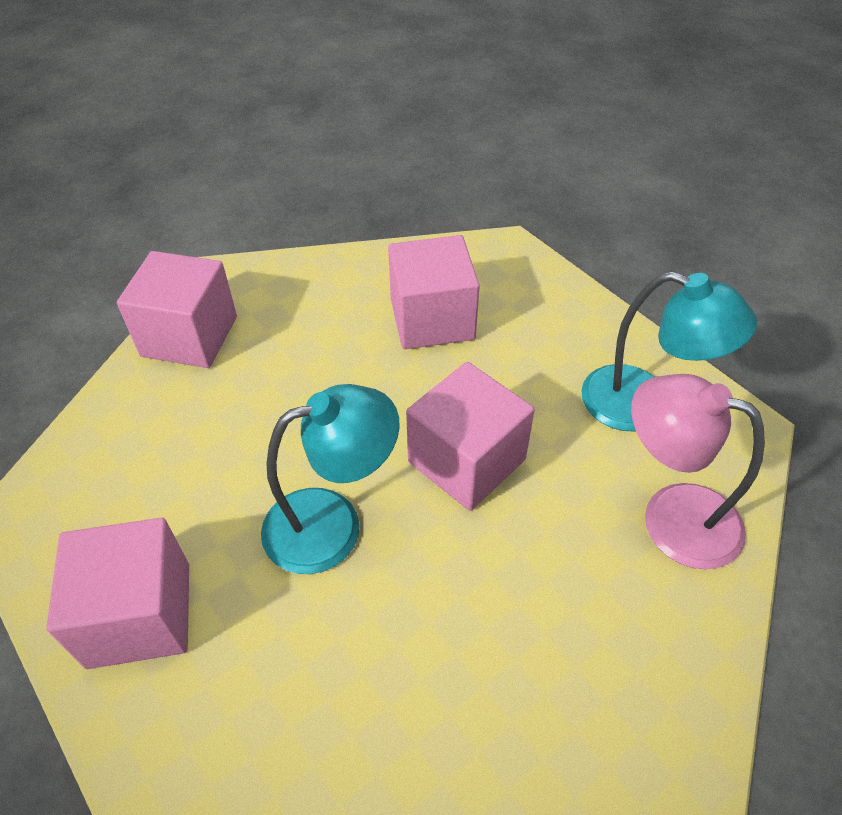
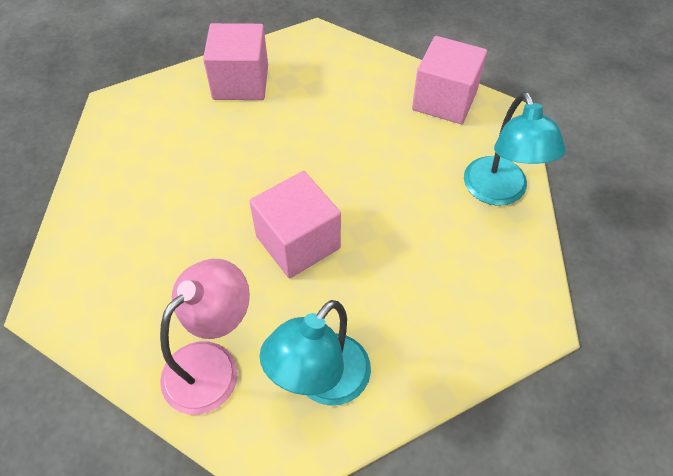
camera: 100 degrees right, 5 degrees up
turquoise lamp [261,384,400,574] -> turquoise lamp moved to [464,92,566,206]
pink cube [388,235,480,349] -> none

